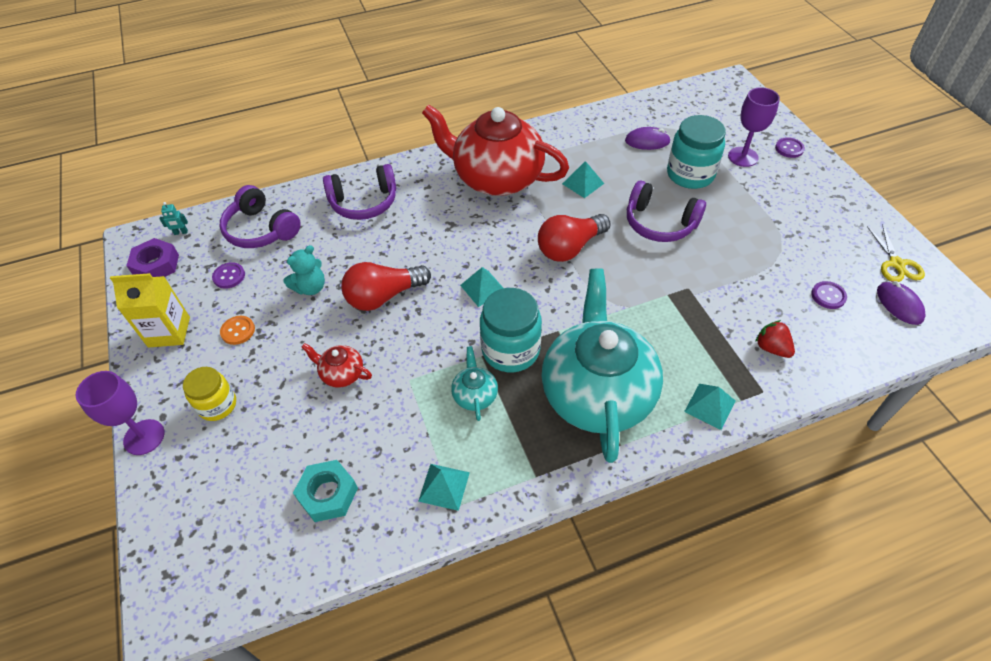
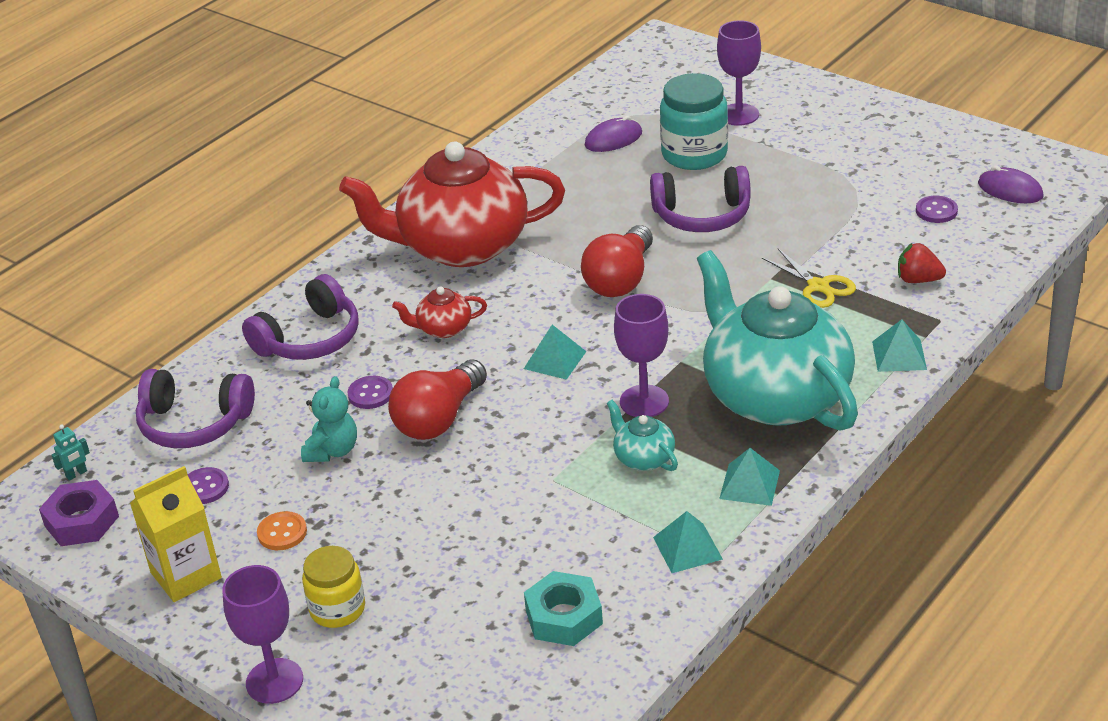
camera: 30 degrees left, 15 degrees down
red teapot [301,343,372,388] -> red teapot moved to [392,287,487,338]
turquoise jar [480,288,542,372] -> purple goblet [614,294,669,417]
turquoise pyramid [562,161,604,198] -> turquoise pyramid moved to [719,448,780,506]
purple button [775,137,805,158] -> purple button moved to [347,376,393,409]
yellow scissors [867,224,925,282] -> yellow scissors moved to [762,249,856,308]

